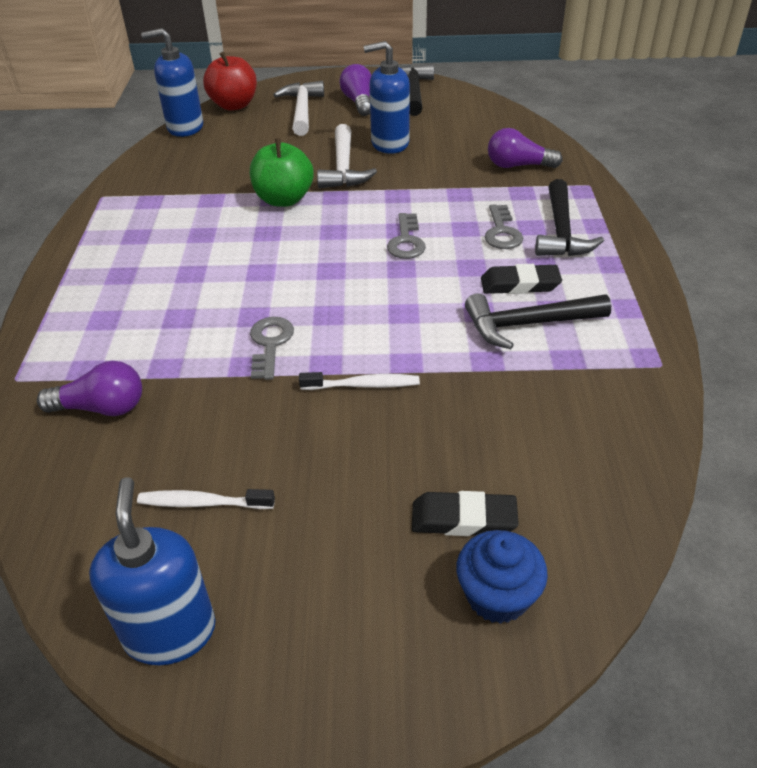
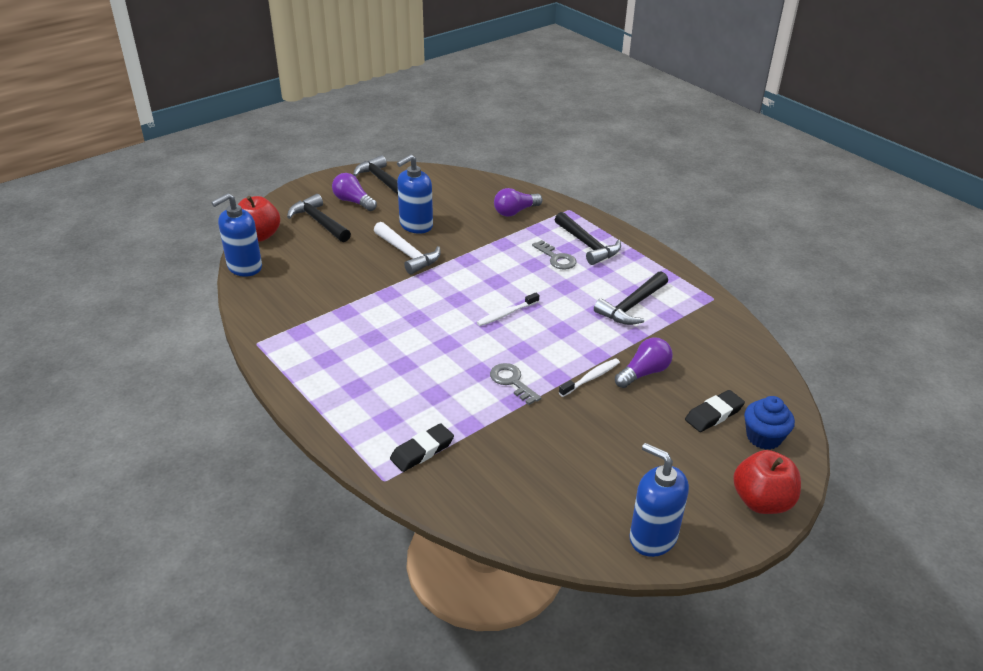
camera: 40 degrees left, 5 degrees down
purple light bulb [37,361,142,416] -> purple light bulb moved to [615,338,673,388]
white toothbrush [137,489,275,509] -> white toothbrush moved to [477,292,539,326]
green apple [250,138,314,207] -> none
white hammer [273,81,324,136] -> black hammer [287,194,351,242]
grey key [387,213,426,259] -> none
black eraser [481,264,562,294] -> black eraser moved to [390,423,454,472]
none -> red apple [733,450,801,514]

